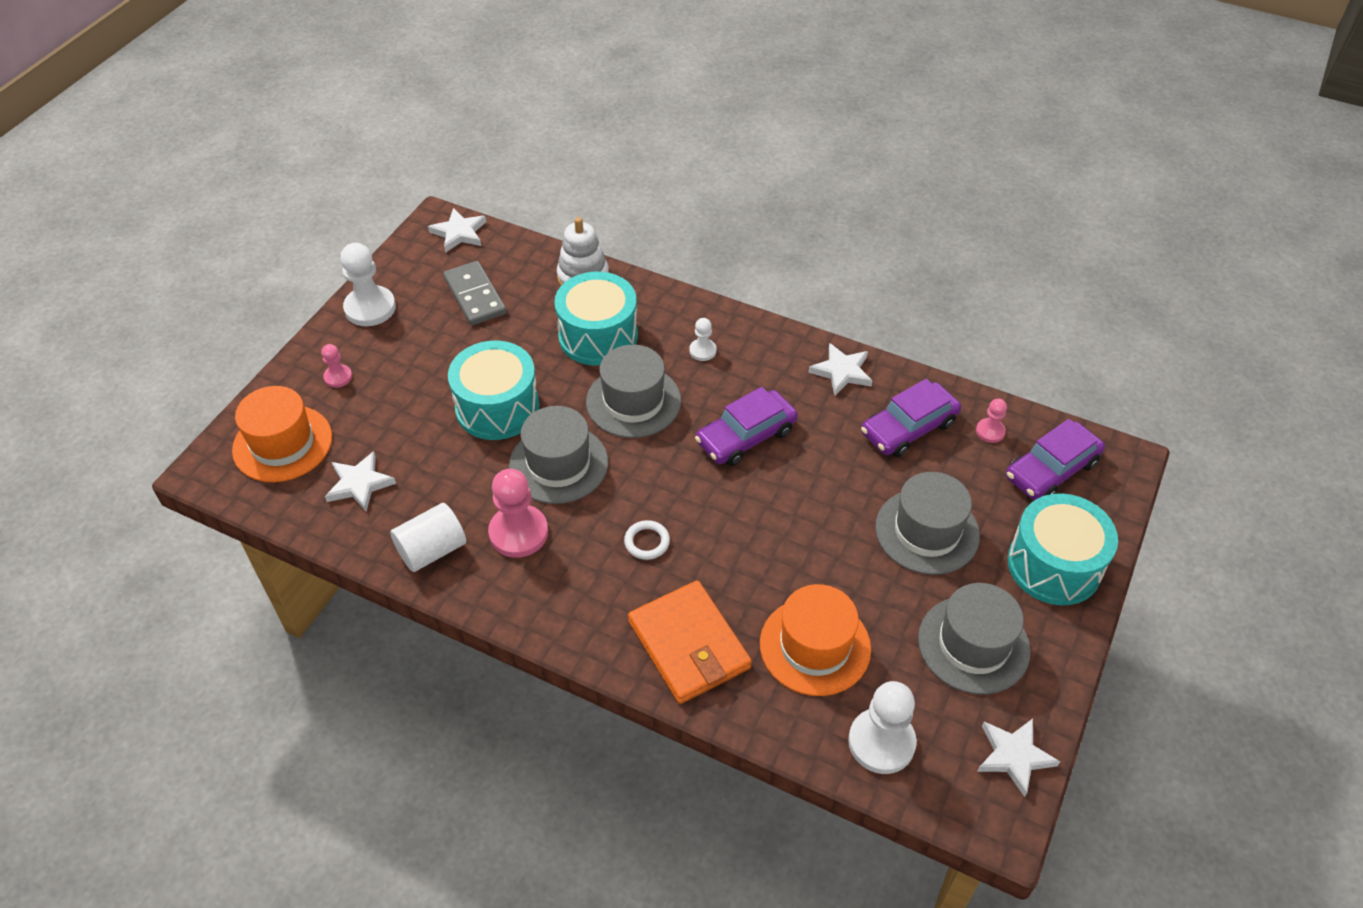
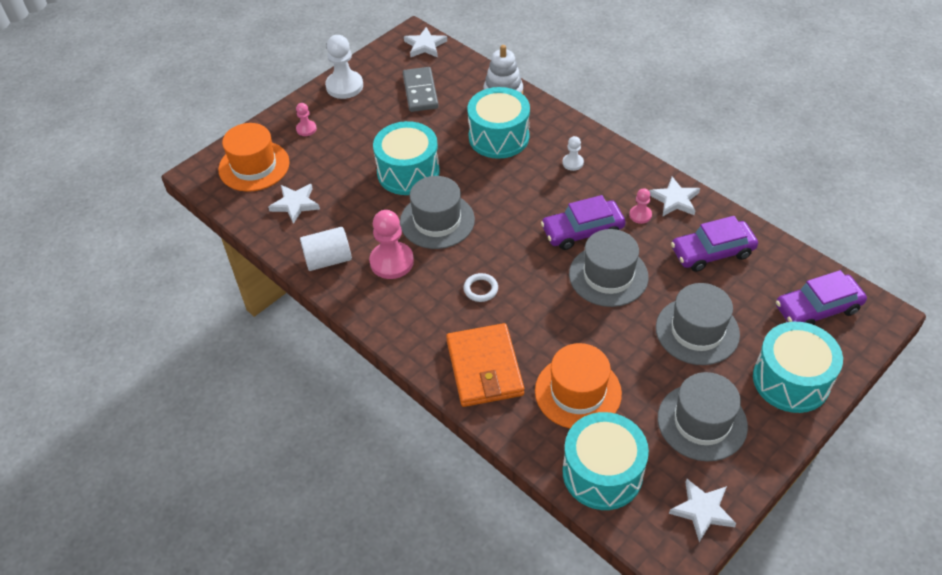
camera: 20 degrees right, 0 degrees up
grey hat [586,345,681,438] -> grey hat moved to [569,229,649,307]
white pawn [848,681,917,774] -> turquoise drum [563,412,649,510]
pink pawn [976,399,1007,443] -> pink pawn moved to [629,188,652,224]

